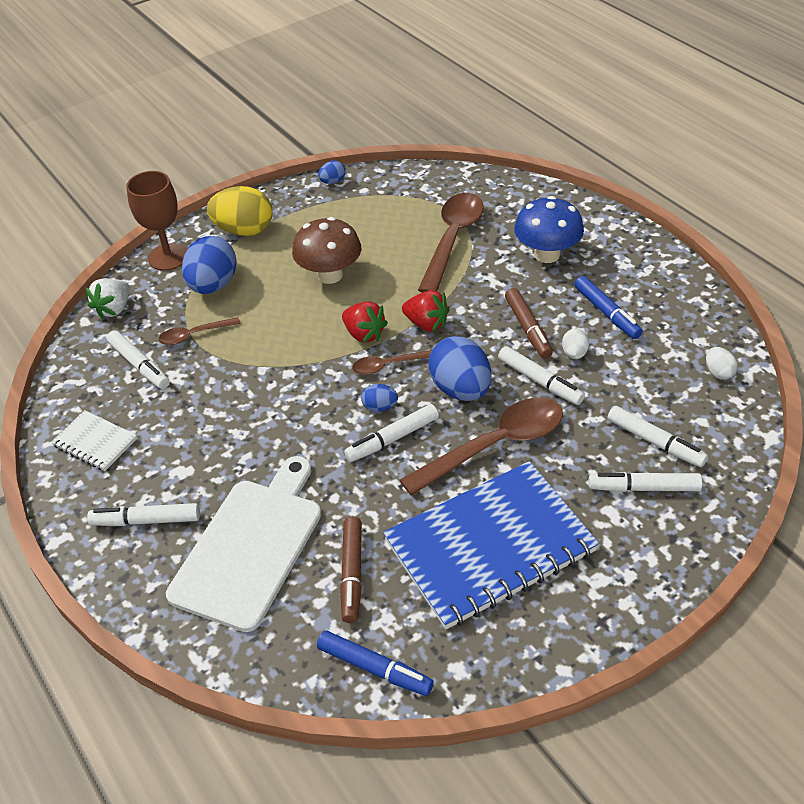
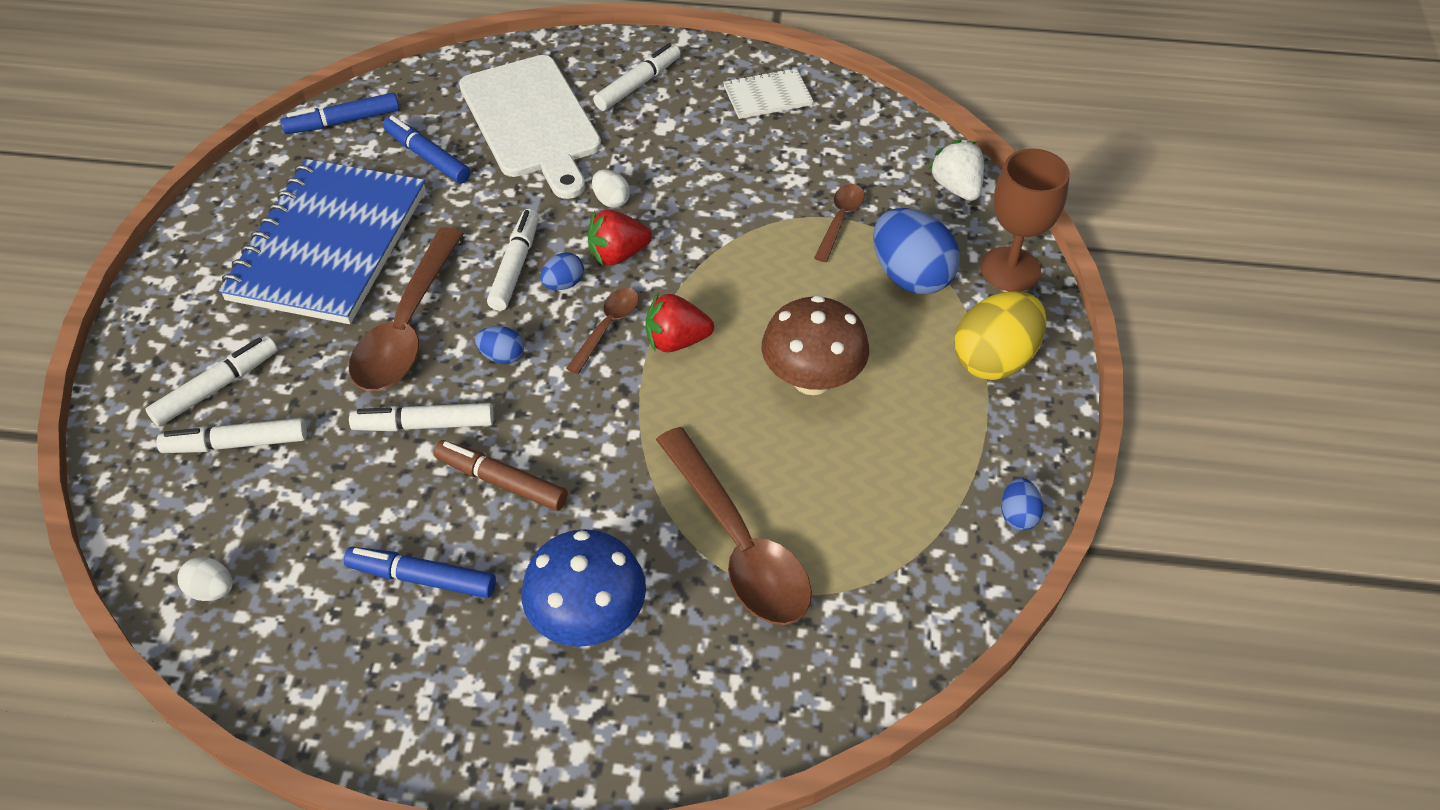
camera: 130 degrees right, 5 degrees up
white marker [107,330,170,389] -> none
brown marker [340,517,362,623] -> blue marker [383,115,471,184]
red strawberry [402,290,450,332] -> red strawberry moved to [587,209,652,266]
blue egg [429,336,491,401] -> blue egg [475,326,524,364], size x0.48
white egg [562,329,589,359] -> white egg moved to [592,170,630,208]

